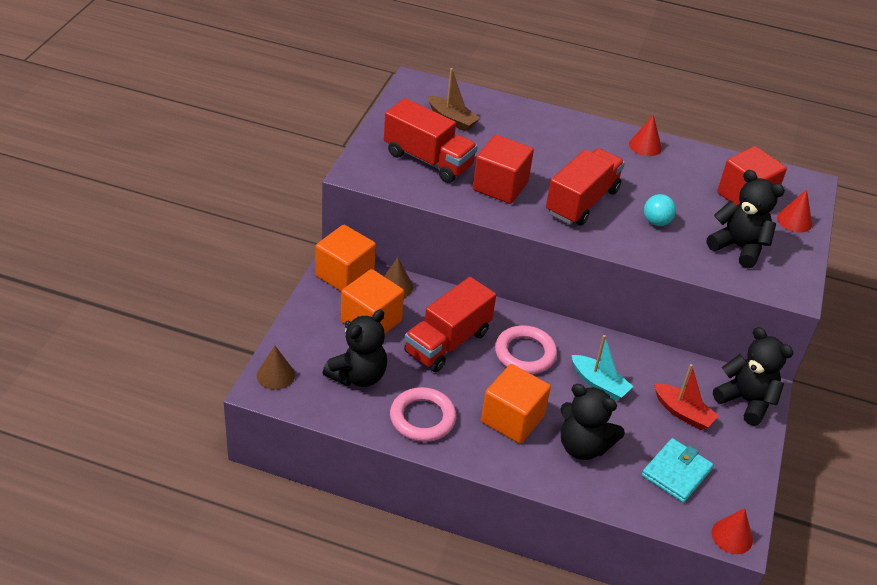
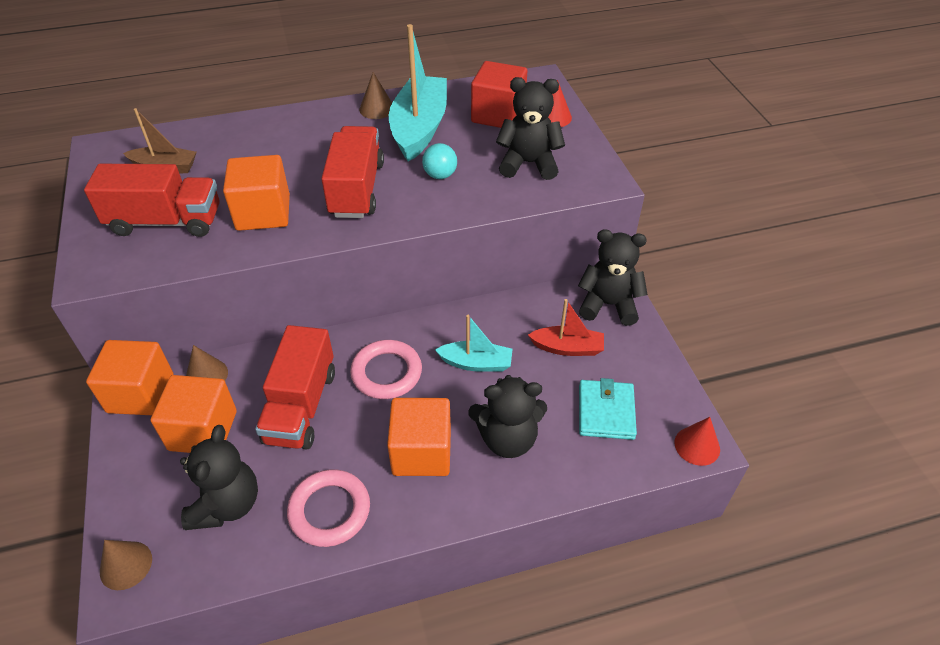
camera: 30 degrees left, 5 degrees up
red cube [473,135,534,204] -> orange cube [223,155,290,231]
red cone [629,115,662,156] -> brown cone [359,72,392,119]
none -> turquoise boat [389,24,447,162]

